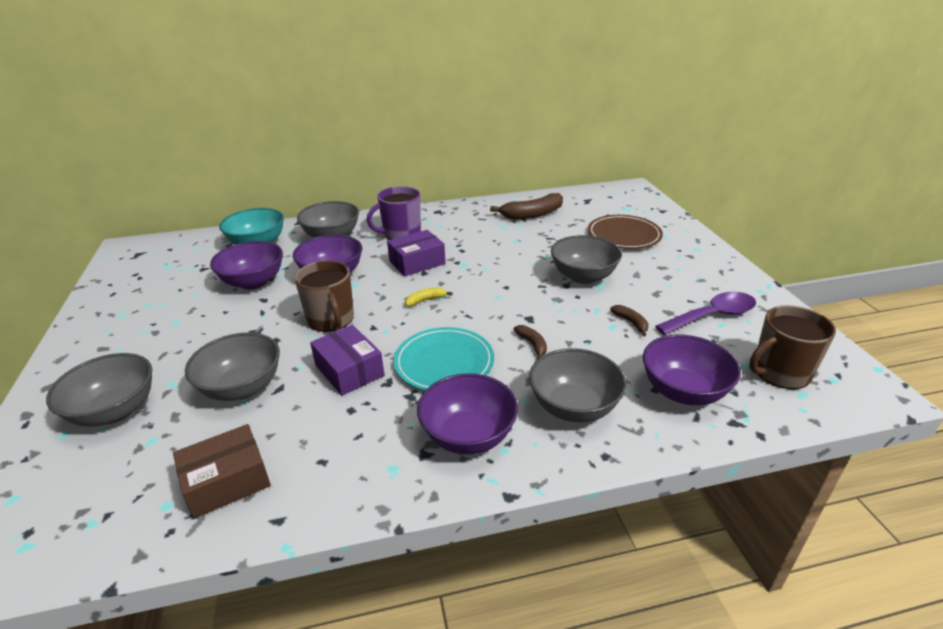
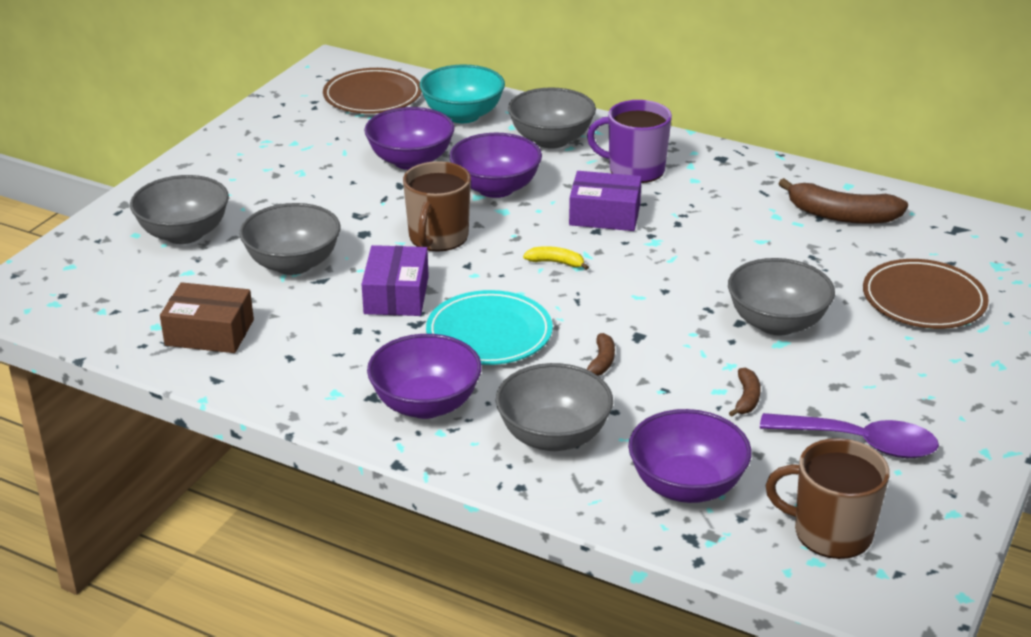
camera: 40 degrees right, 0 degrees up
none -> brown plate [323,68,422,114]

